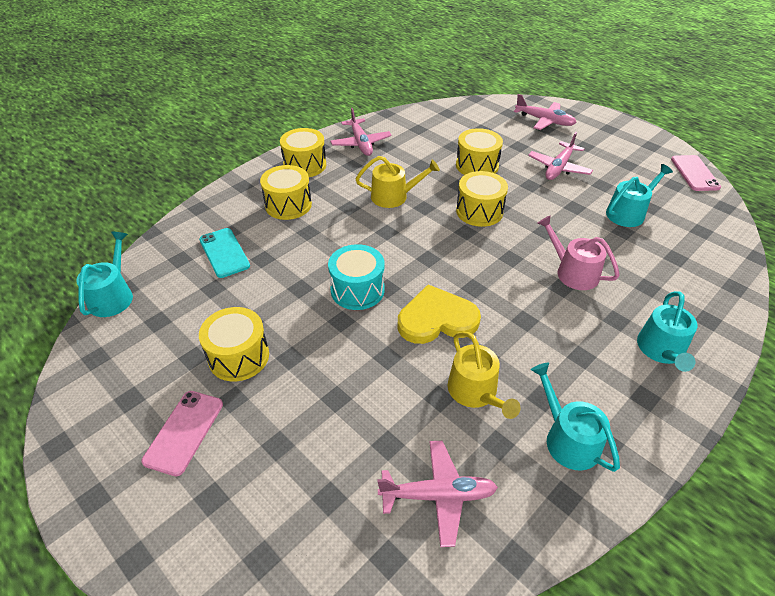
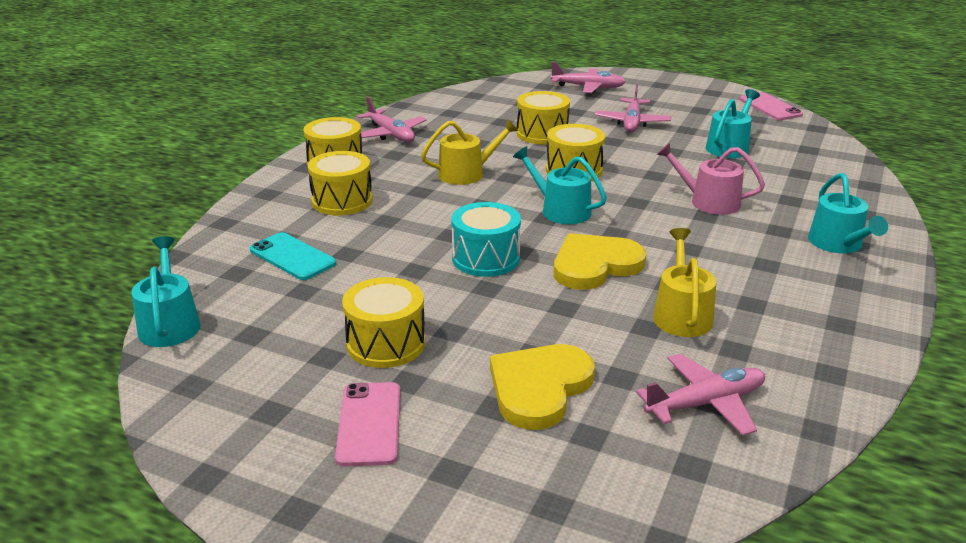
camera: 20 degrees left, 15 degrees down
yellow watering can [448,331,520,419] -> yellow watering can turned 135 degrees counterclockwise [653,228,716,337]
turquoise watering can [531,363,620,472] -> turquoise watering can moved to [513,146,607,224]
none -> yellow heart [490,344,595,430]

